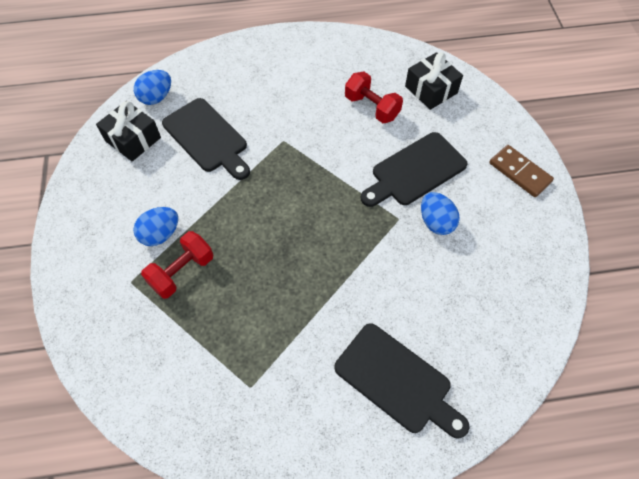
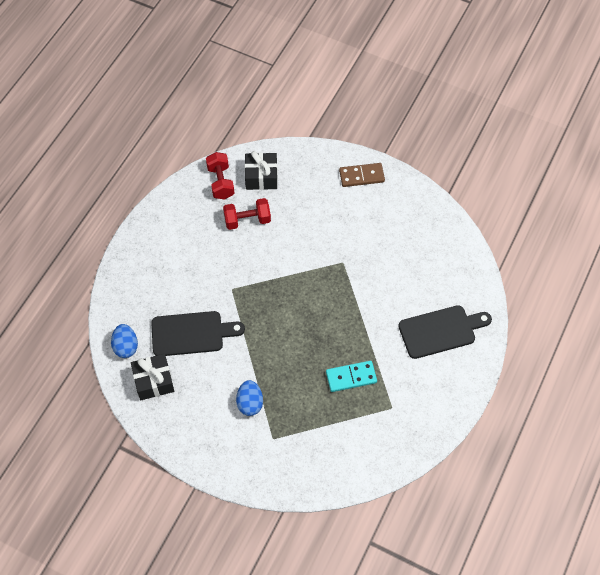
camera: 55 degrees left, 0 degrees up
red dumbbell [141,231,213,299] -> red dumbbell moved to [206,152,235,199]
black cutting board [361,132,468,207] -> none
blue egg [421,192,459,235] -> none
none -> turquoise domino [326,361,377,392]

